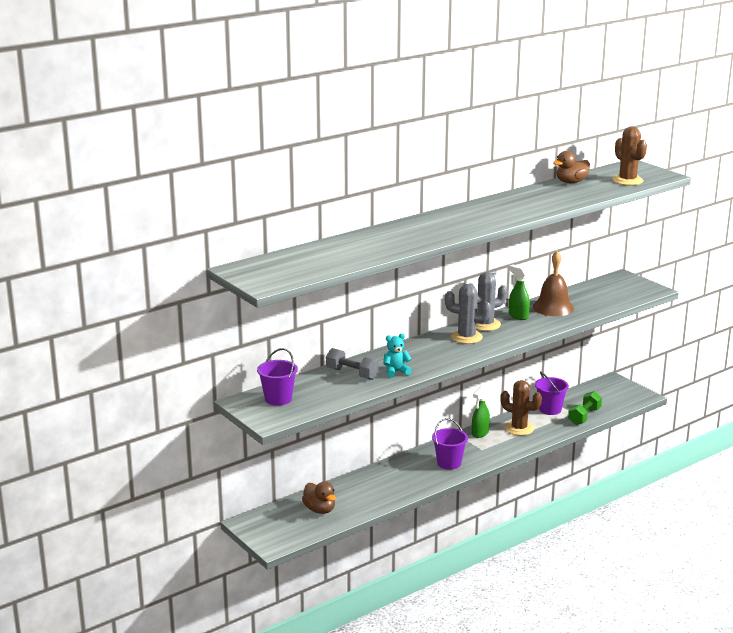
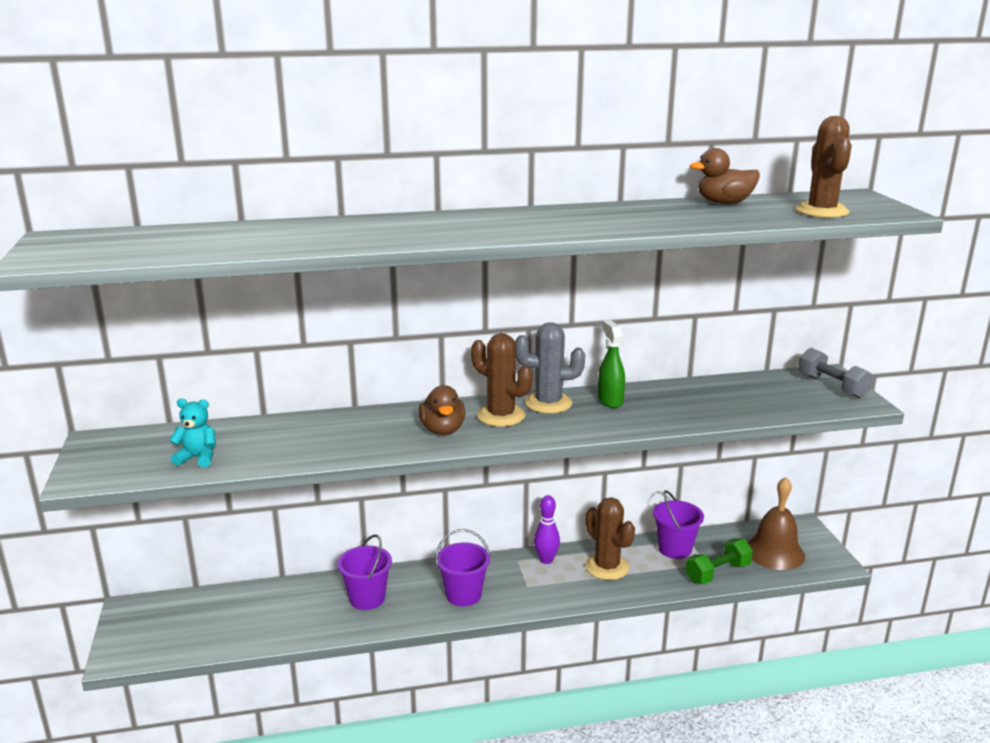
camera: 25 degrees right, 0 degrees up
purple bucket [257,348,298,406] -> purple bucket moved to [337,534,392,610]
brown duck [302,482,336,514] -> brown duck moved to [419,385,465,435]
grey dumbbell [326,348,378,380] -> grey dumbbell moved to [798,348,873,399]
turquoise teddy bear [383,334,412,378] -> turquoise teddy bear moved to [169,398,216,467]
grey cactus [445,284,491,344] -> brown cactus [471,333,532,427]
green spray bottle [472,386,490,438] -> purple bowling pin [534,495,560,564]
brown bell [533,251,574,316] -> brown bell moved to [747,477,805,570]

